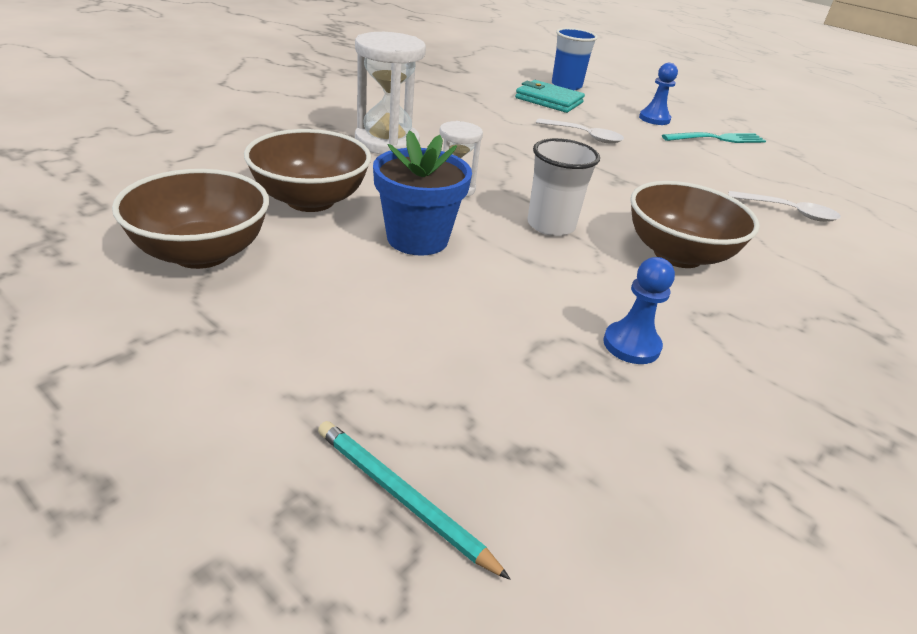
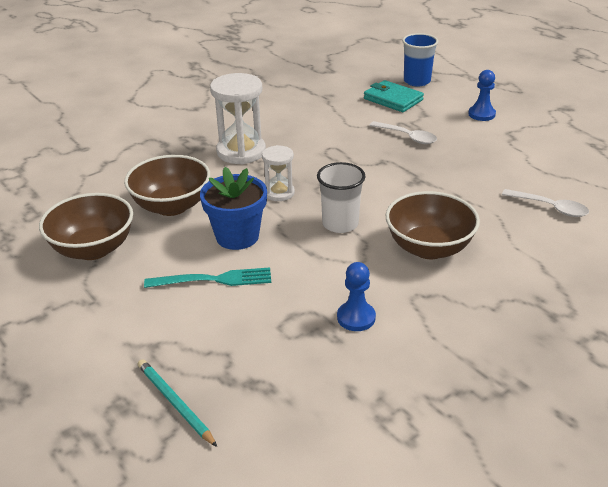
camera: 15 degrees right, 0 degrees up
turquoise fork [662,132,766,143] -> turquoise fork moved to [144,267,271,288]

